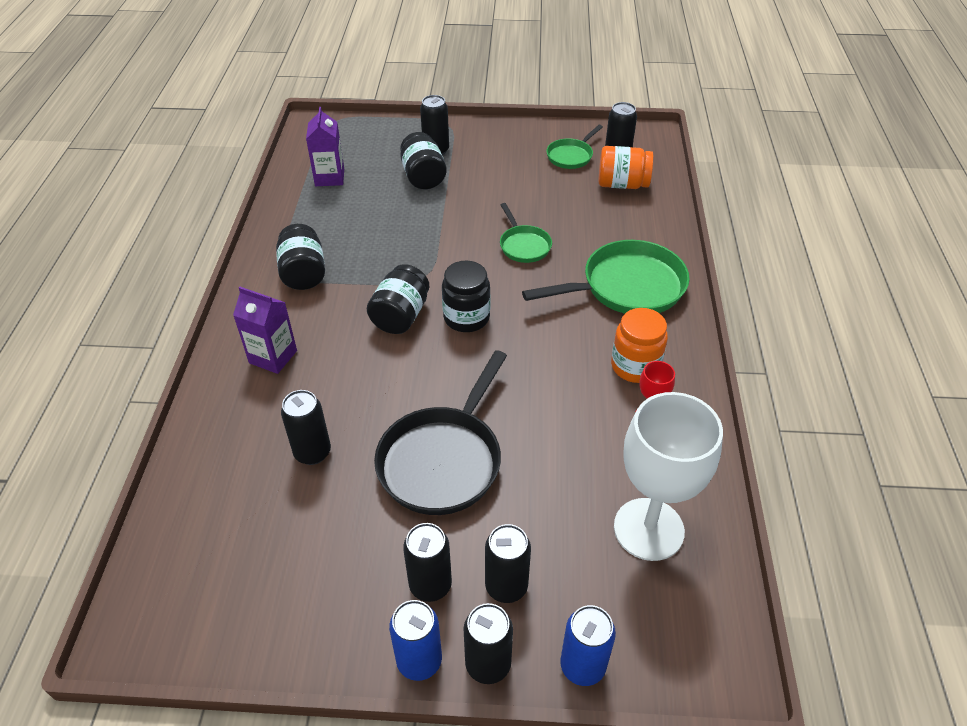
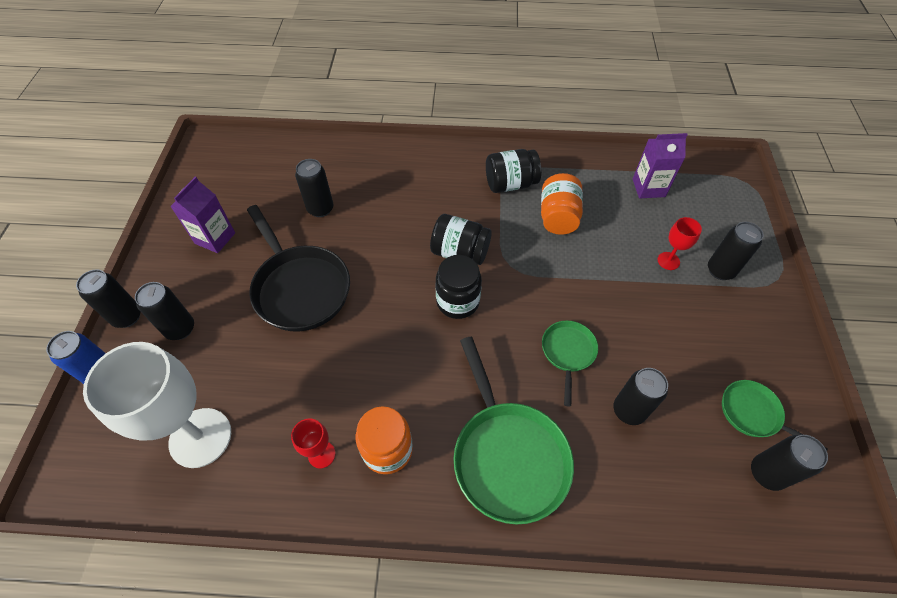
camera: 90 degrees right, 10 degrees up
purple carton [233,287,297,374] -> purple carton moved to [170,177,235,253]
black pan [374,350,507,515] -> black pan turned 150 degrees counterclockwise [247,205,350,331]
blue can [389,600,442,681] -> none
black jar [400,132,447,189] -> red goblet [657,217,702,270]
black can [403,523,452,602] -> black can moved to [613,368,668,425]
green pan [500,203,552,263] -> green pan turned 120 degrees clockwise [542,320,598,406]
orange jar [598,146,653,189] -> orange jar moved to [541,173,583,235]

